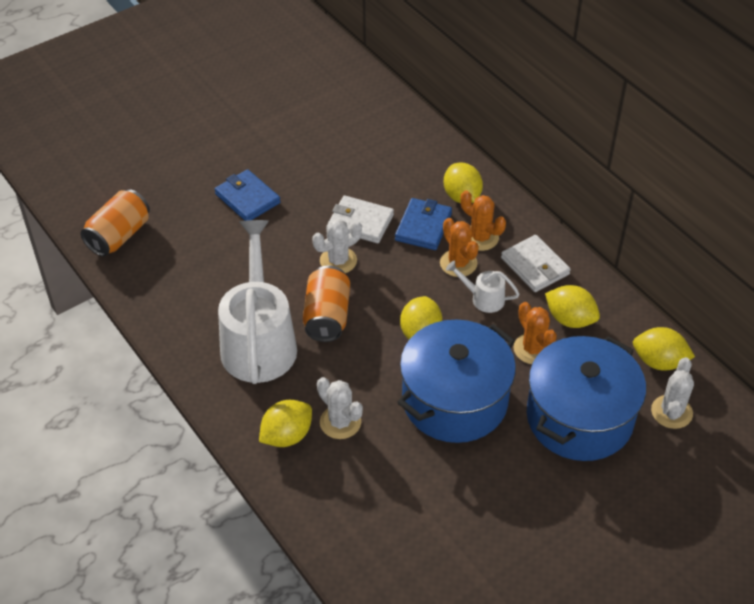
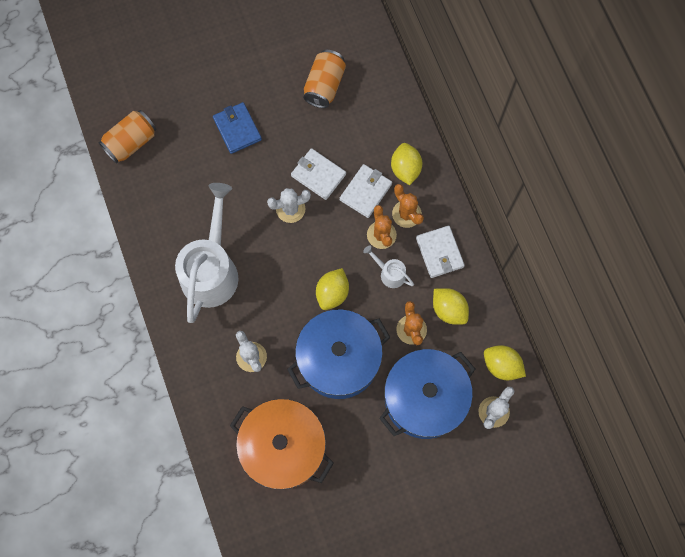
camera: 15 degrees right, 25 degrees up
yellow lemon [259,400,312,447] -> none
orange can [303,265,350,342] -> orange can moved to [303,50,346,108]
blue wallet [395,198,452,250] -> white wallet [340,164,392,218]
none -> orange pot [230,399,334,490]

